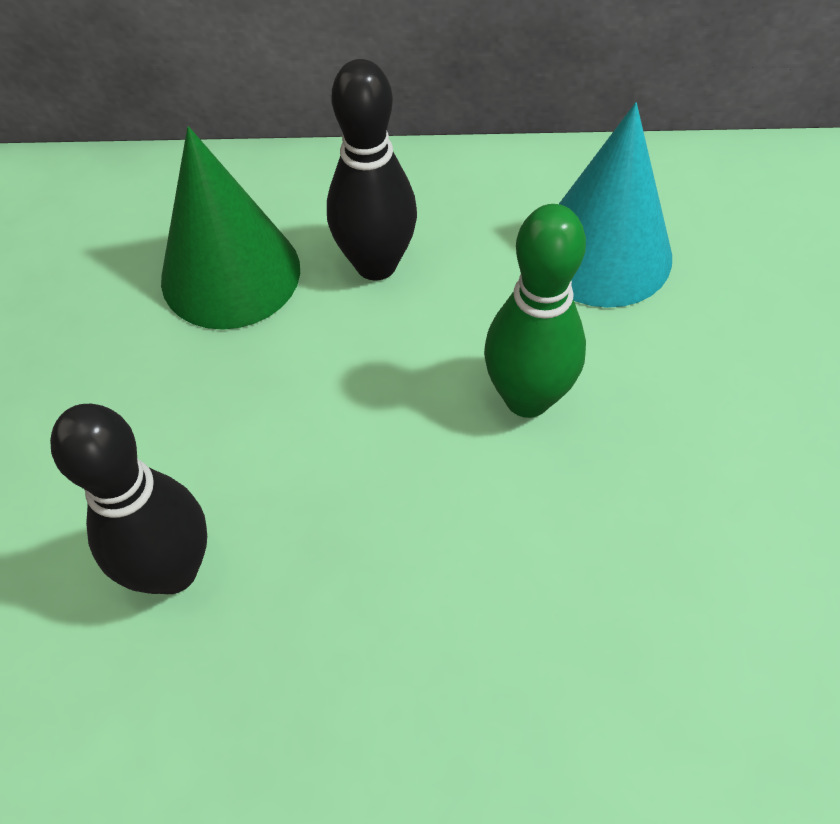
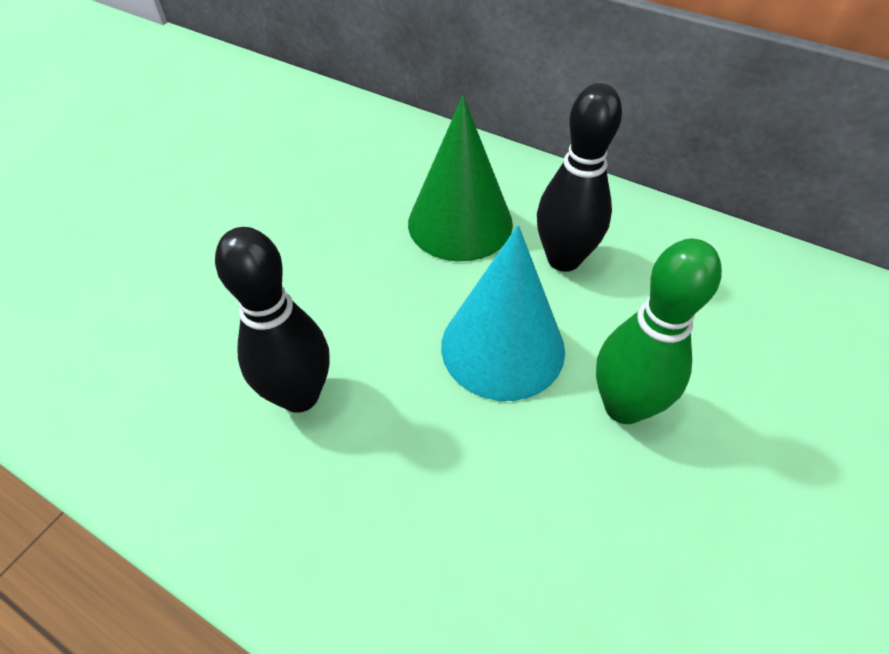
camera: 30 degrees right, 5 degrees down
turquoise cone [559,103,672,308] -> turquoise cone moved to [441,225,565,401]

